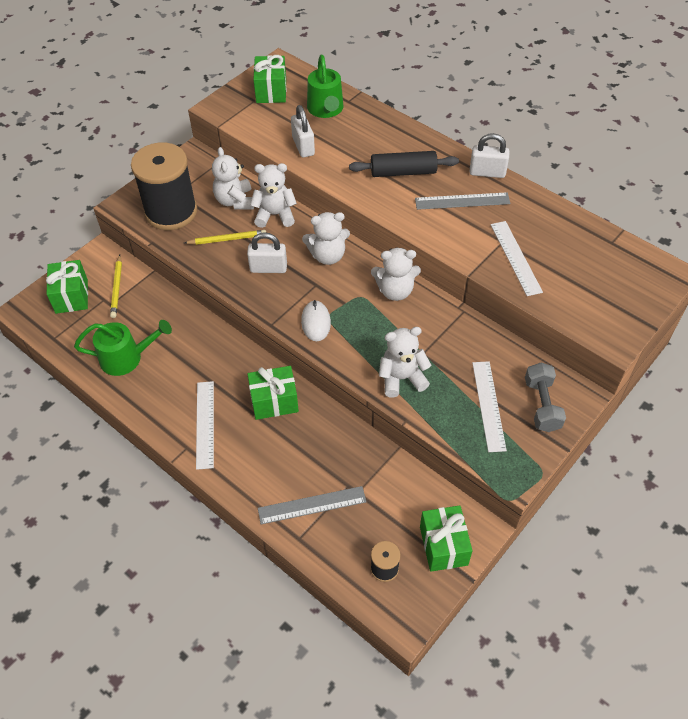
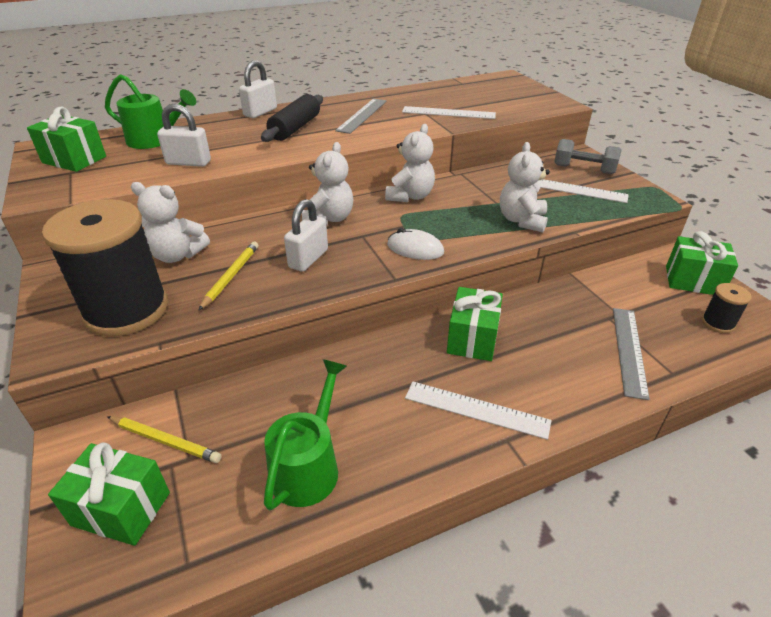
camera: 65 degrees left, 15 degrees down
white teddy bear [250,163,297,228] -> none
white padlock [470,133,510,178] -> white padlock moved to [239,60,277,118]

